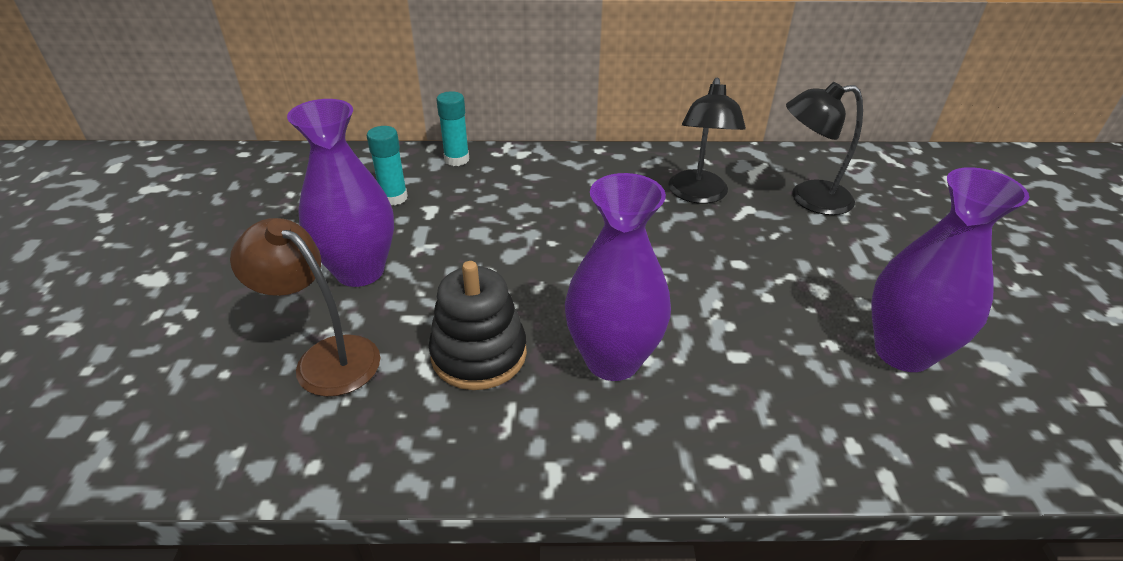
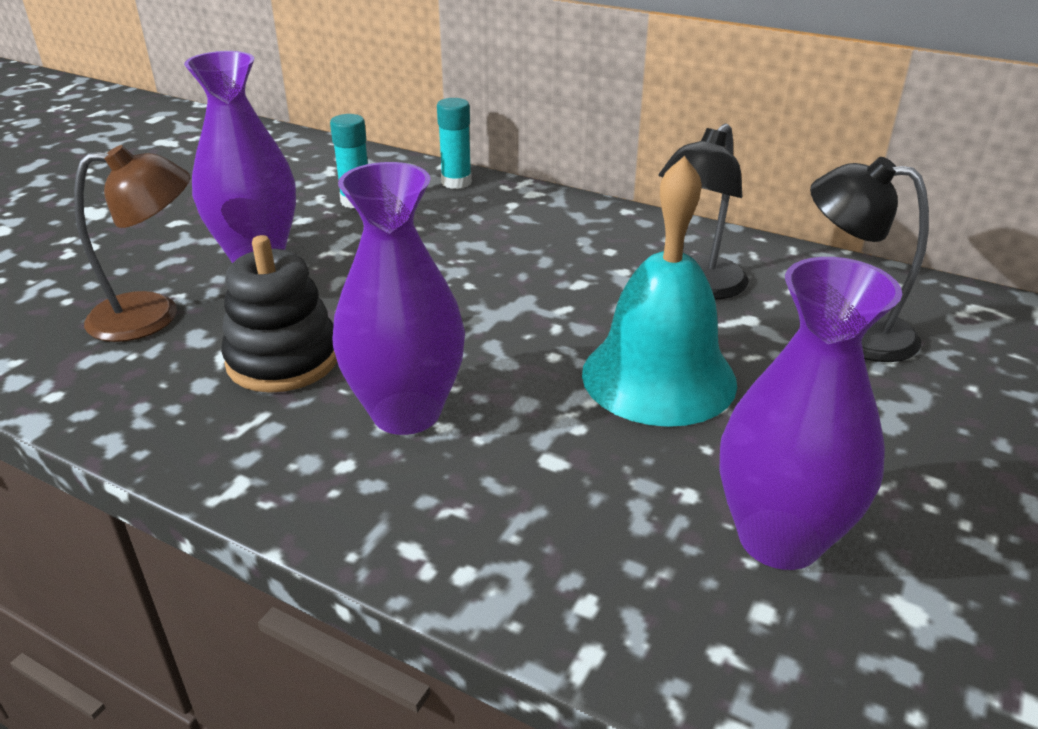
camera: 30 degrees right, 5 degrees down
brown lamp [230,218,380,397] -> brown lamp turned 105 degrees clockwise [74,145,190,342]
none -> turquoise bell [582,156,737,427]

